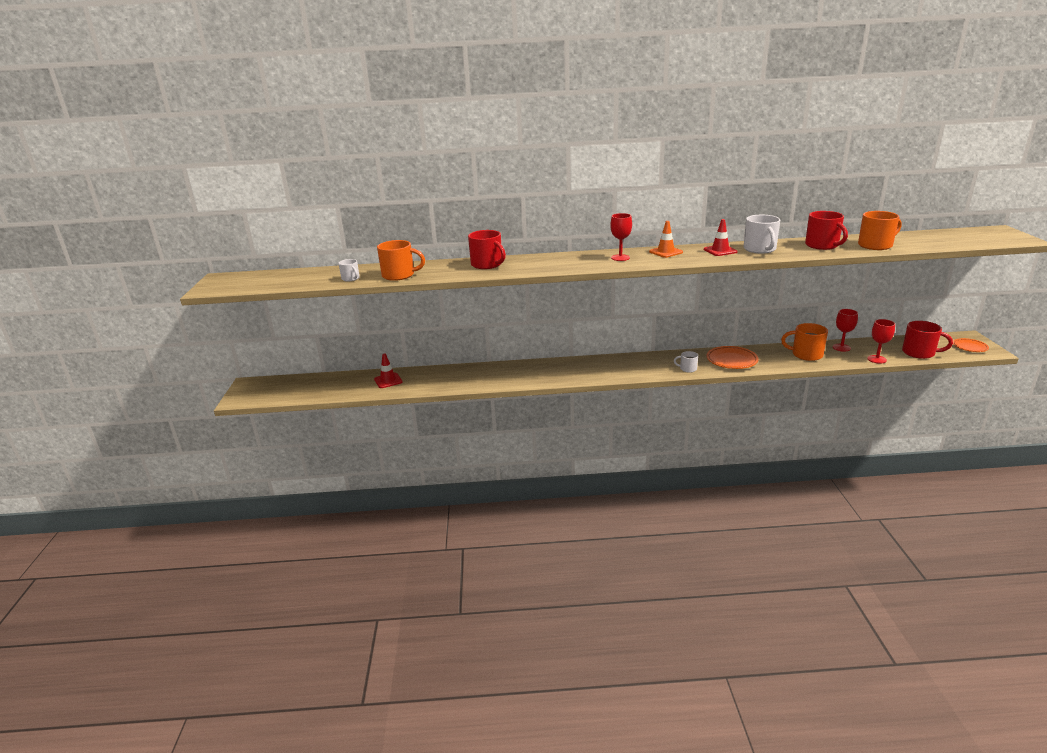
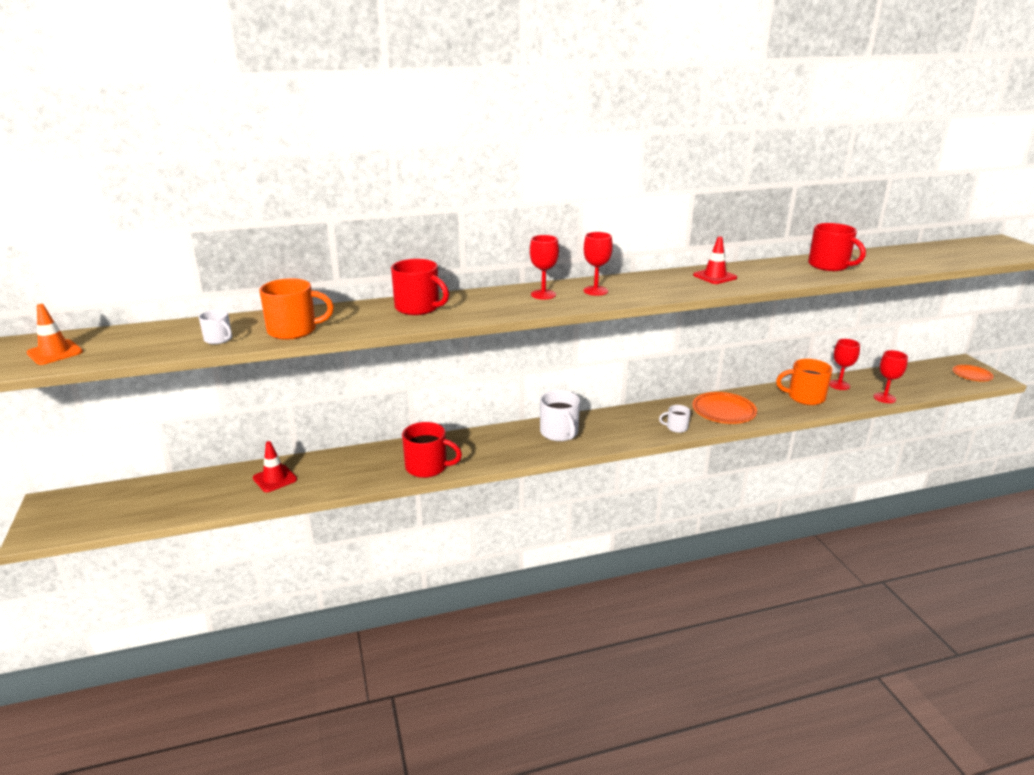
camera: 15 degrees left, 0 degrees up
orange traffic cone [649,221,683,258] -> orange traffic cone moved to [27,304,83,365]
white mug [743,215,780,254] -> white mug moved to [540,390,580,441]
orange mug [858,211,902,250] -> none
red mug [902,321,953,359] -> red mug moved to [402,422,462,478]
none -> red goblet [530,235,559,299]

